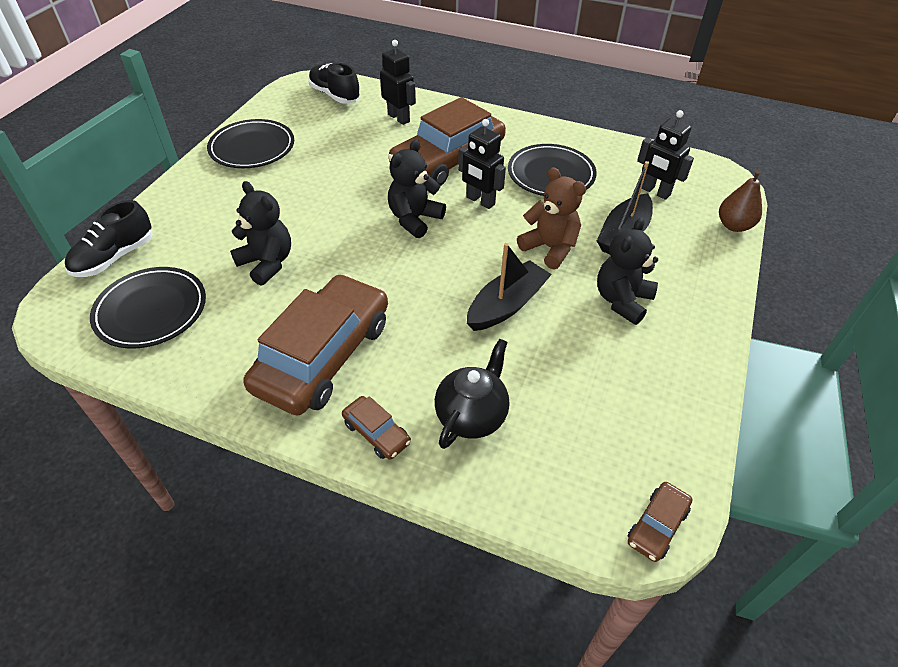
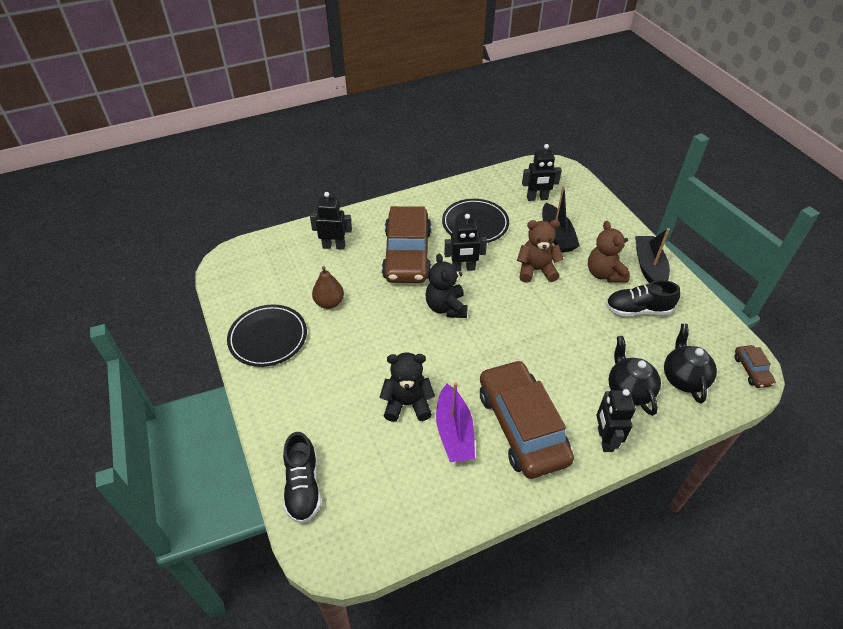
camera: 45 degrees left, 0 degrees up
black plate [90,267,206,349] -> none
black shoe [308,63,360,104] -> black shoe moved to [606,280,680,316]
brown car [342,396,411,460] -> black robot [596,389,636,452]
black boat [467,243,552,331] -> black boat moved to [635,228,670,283]
black teddy bear [597,217,658,325] -> brown teddy bear [588,221,630,282]
brown pear [719,170,762,232] -> brown pear moved to [312,266,344,309]
none -> purple boat [436,382,475,462]
none -> black teapot [664,324,717,403]

